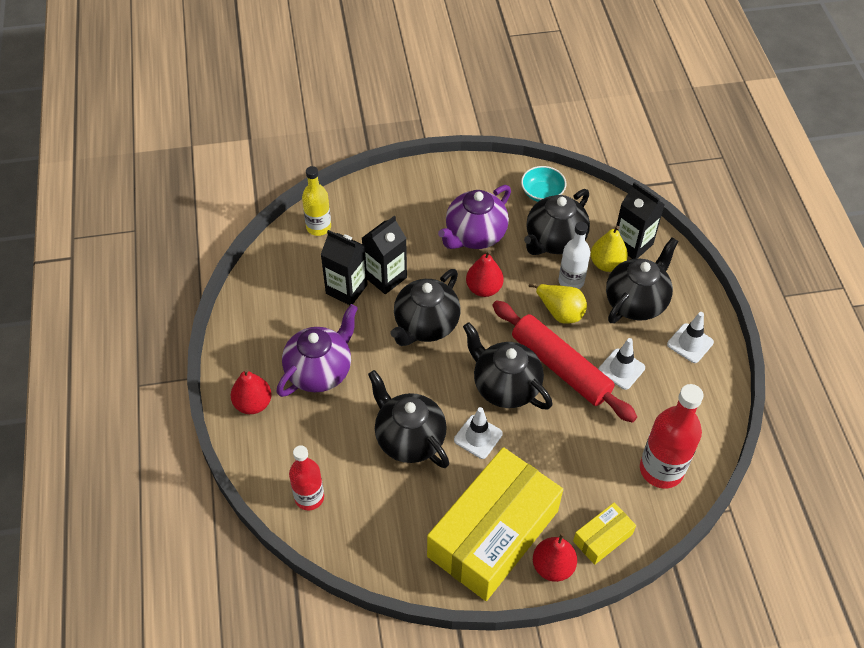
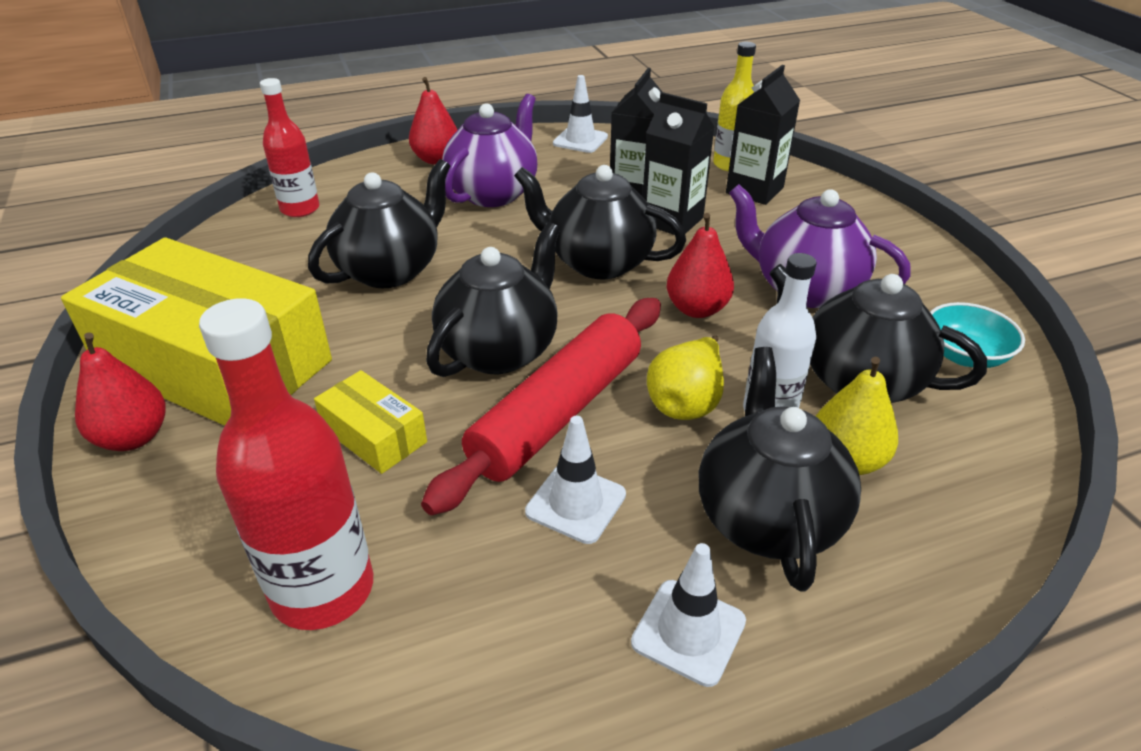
camera: 80 degrees right, 15 degrees down
purple teapot [276,304,358,397] -> purple teapot turned 90 degrees counterclockwise [442,94,537,207]
white traffic cone [454,407,503,459] -> white traffic cone moved to [553,75,608,153]
yellow box [573,502,636,565] -> yellow box moved to [314,370,427,474]
black teapot [606,238,678,323] -> black teapot turned 120 degrees counterclockwise [699,347,861,591]
black carton [616,182,665,259] -> black carton moved to [726,65,800,205]

